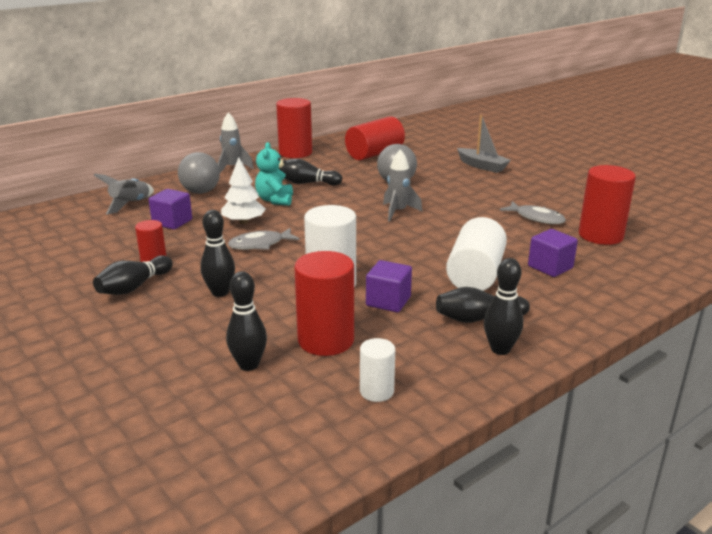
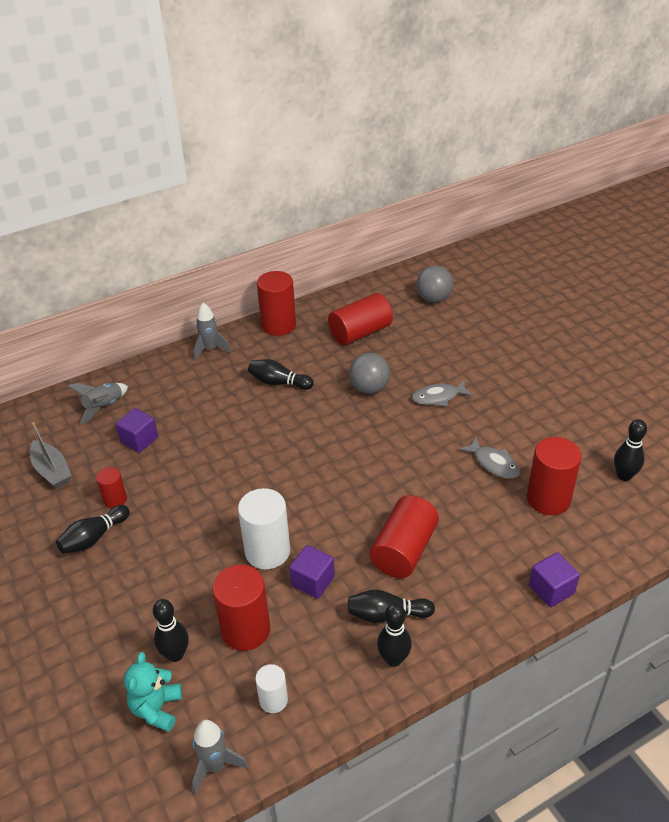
camera: 10 degrees right, 15 degrees up
grey ball [178,152,220,194] -> grey ball moved to [416,266,453,303]
black bowling pin [200,210,235,297] -> black bowling pin moved to [614,419,647,481]
white tree [221,157,266,224] -> none
grey fish [228,228,300,250] -> grey fish moved to [412,380,473,407]
turquoise teddy bear [255,142,293,206] -> turquoise teddy bear moved to [124,652,182,732]
grey rocket [383,149,422,222] -> grey rocket moved to [192,720,248,794]
white cylinder [446,217,507,291] -> red cylinder [370,495,439,578]
grey boat [457,115,511,173] -> grey boat moved to [30,422,72,488]
purple cube [528,229,578,277] -> purple cube moved to [529,552,580,607]

